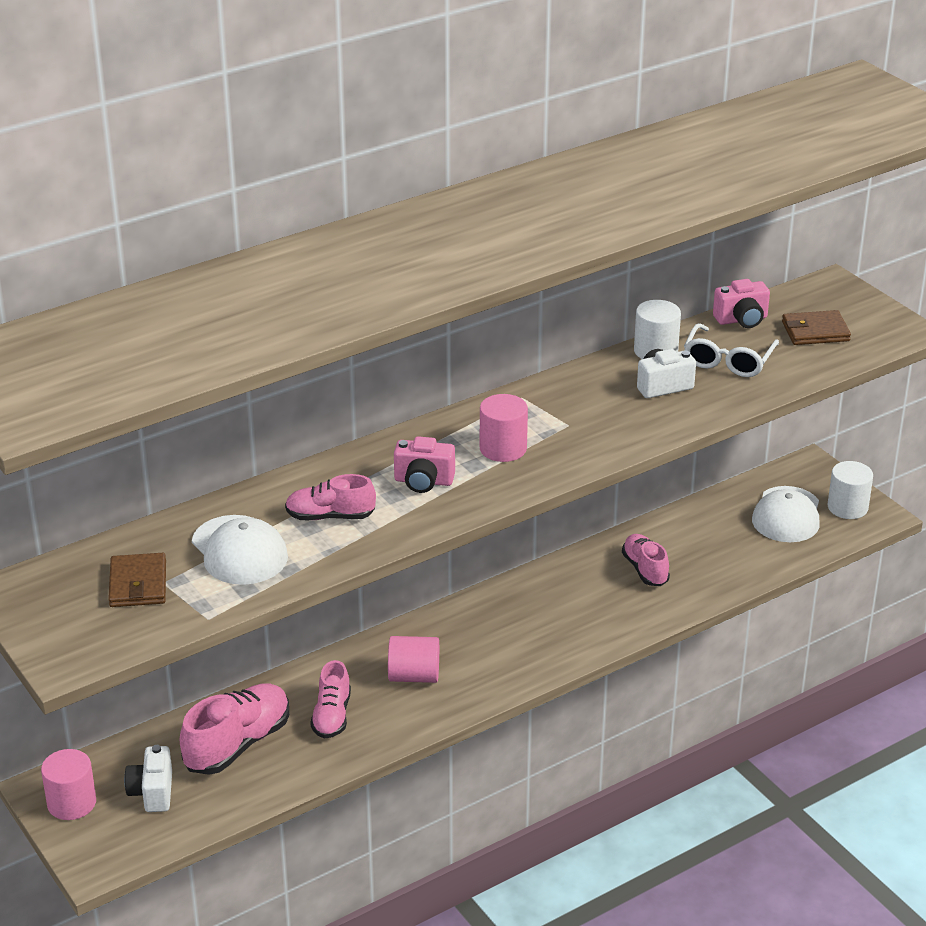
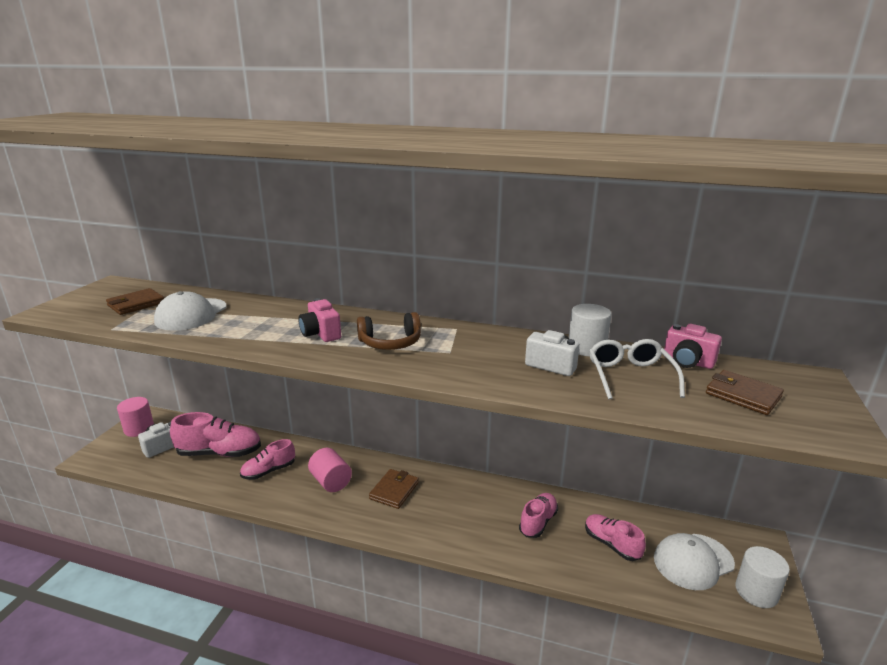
camera: 50 degrees right, 10 degrees down
pink shoe [285,474,376,520] -> pink shoe moved to [585,514,646,561]
pink cylinder [480,394,528,462] -> brown headphones [357,312,421,350]
white glasses [684,323,779,377] -> white glasses turned 105 degrees clockwise [589,339,685,399]
none -> brown wallet [369,469,419,509]

